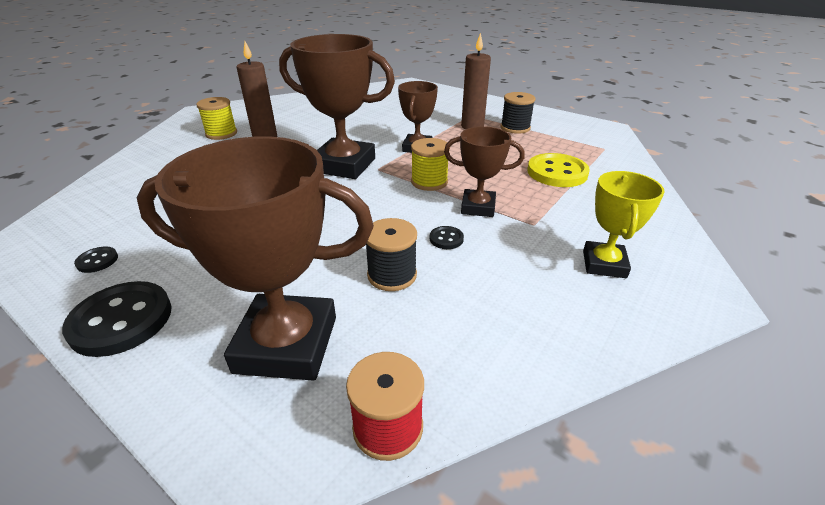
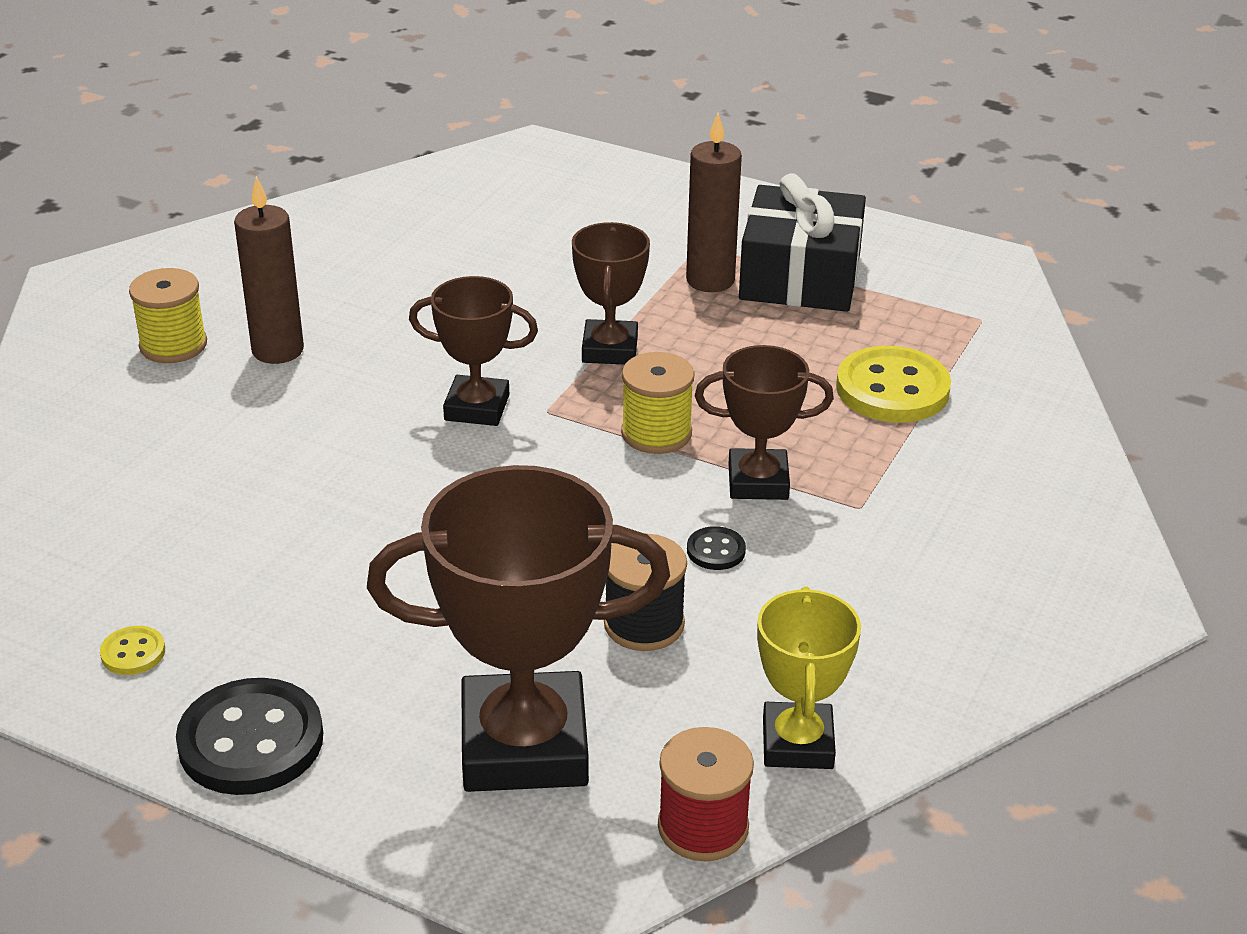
camera: 10 degrees left, 0 degrees up
black button [74,247,118,273] -> yellow button [100,626,165,675]
brown trophy [279,34,395,179] -> brown trophy [409,276,538,426], size x0.57
black spool [501,92,535,134] -> black gift [739,173,866,312]
yellow trophy [583,171,665,278] -> yellow trophy moved to [757,587,861,769]

